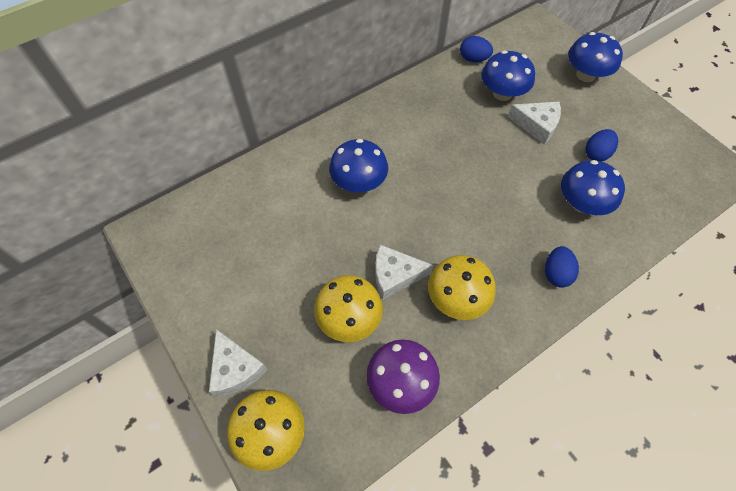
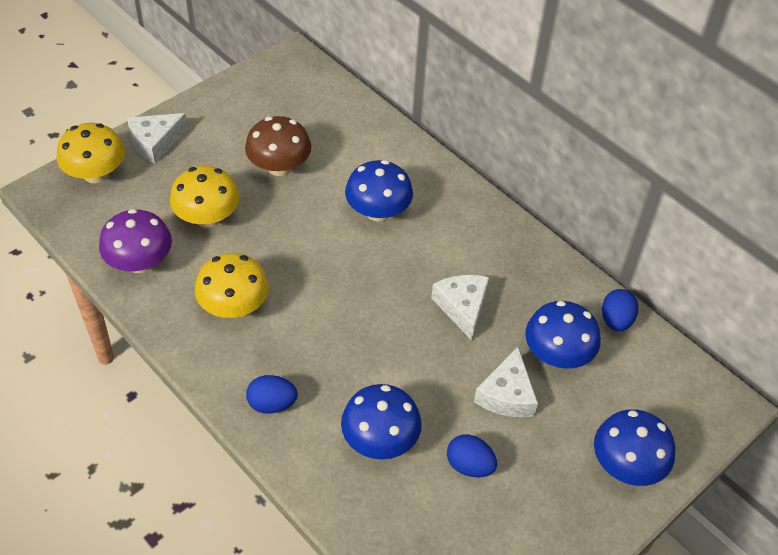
camera: 80 degrees right, 10 degrees down
white cheese [375,245,433,300] -> white cheese moved to [431,275,489,340]
none -> brown mushroom [245,116,311,176]

